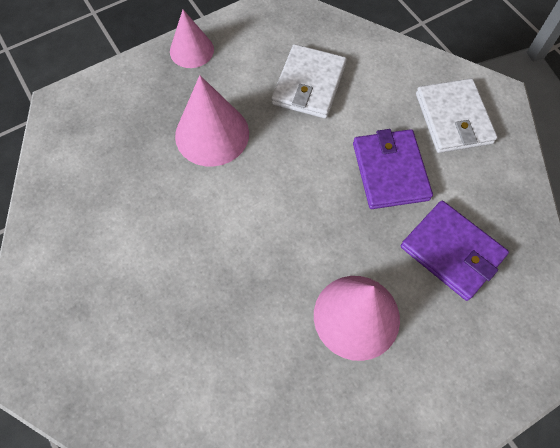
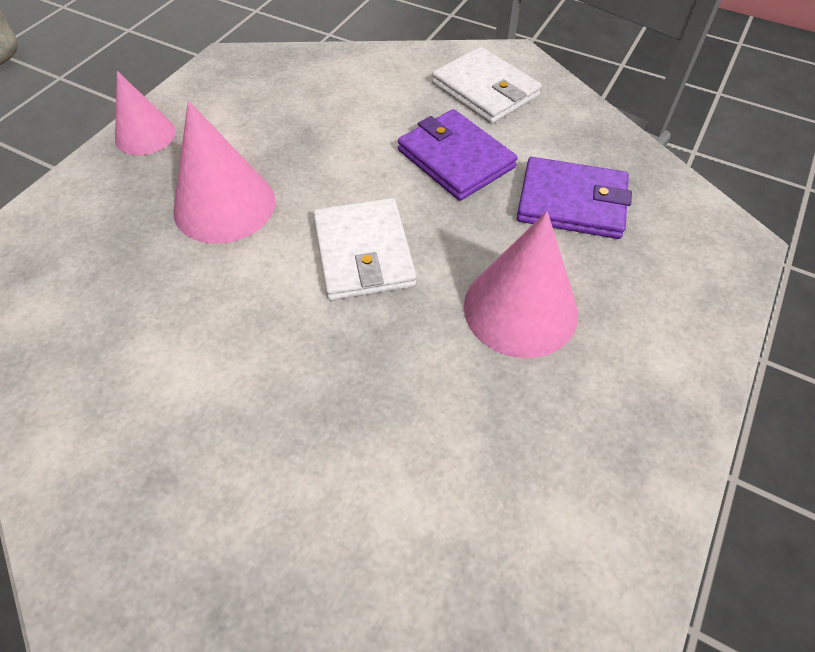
camera: 30 degrees left, 10 degrees down
white wallet [272,44,347,119] -> white wallet moved to [313,198,417,301]

